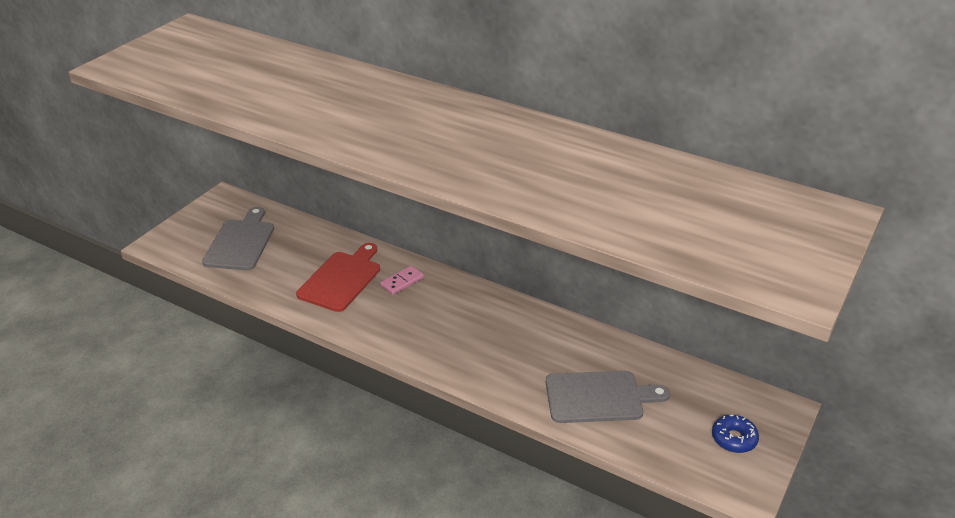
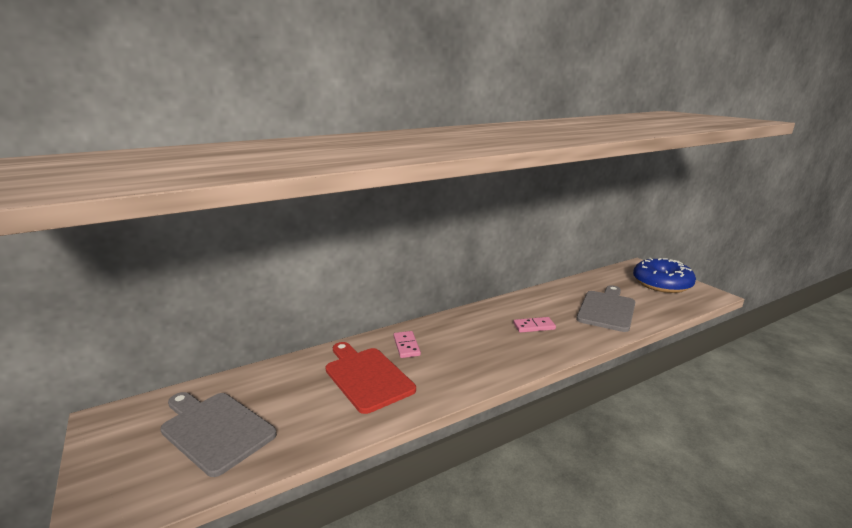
camera: 60 degrees left, 15 degrees down
blue donut [712,415,759,453] -> blue donut [633,258,696,293], size x1.90
none -> pink domino [513,317,556,333]

